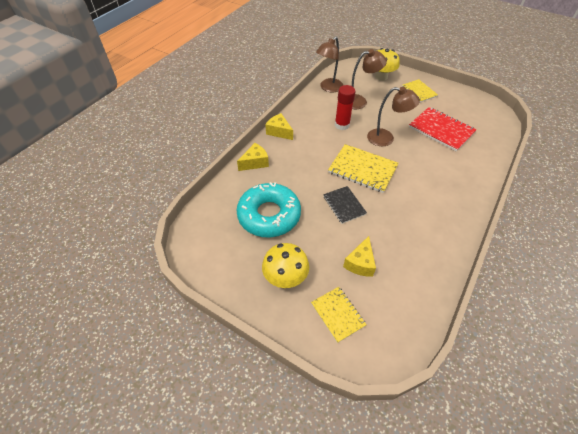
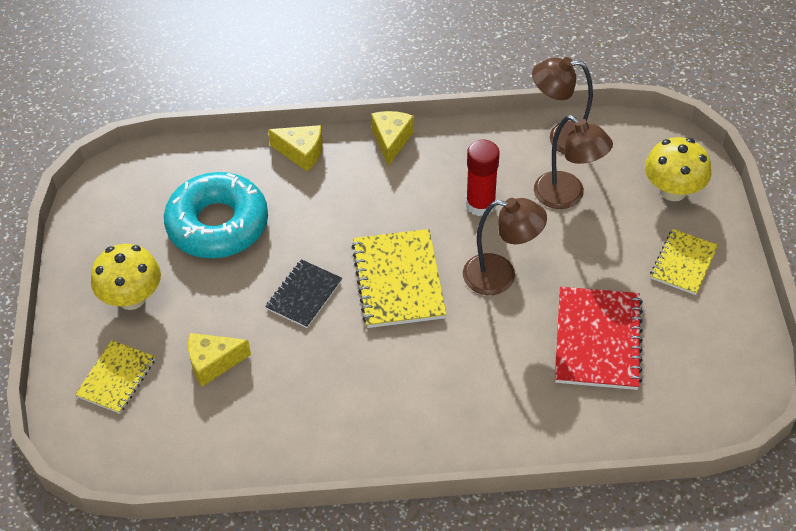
camera: 55 degrees right, 0 degrees up
brown lamp [367,87,420,146] -> brown lamp turned 60 degrees counterclockwise [463,198,547,295]

